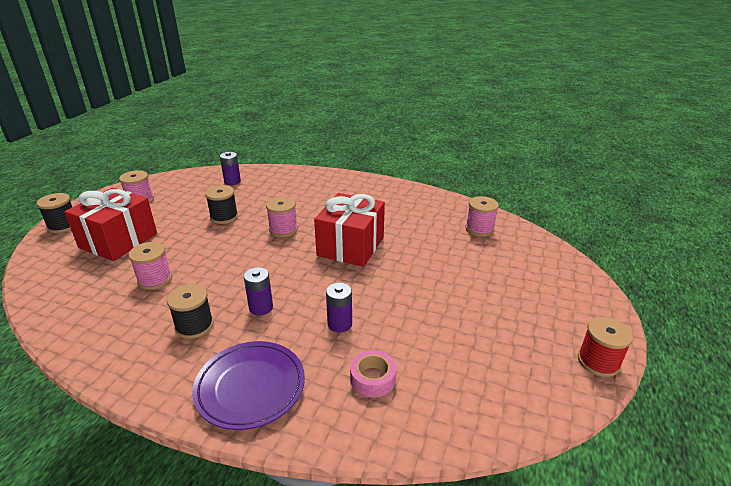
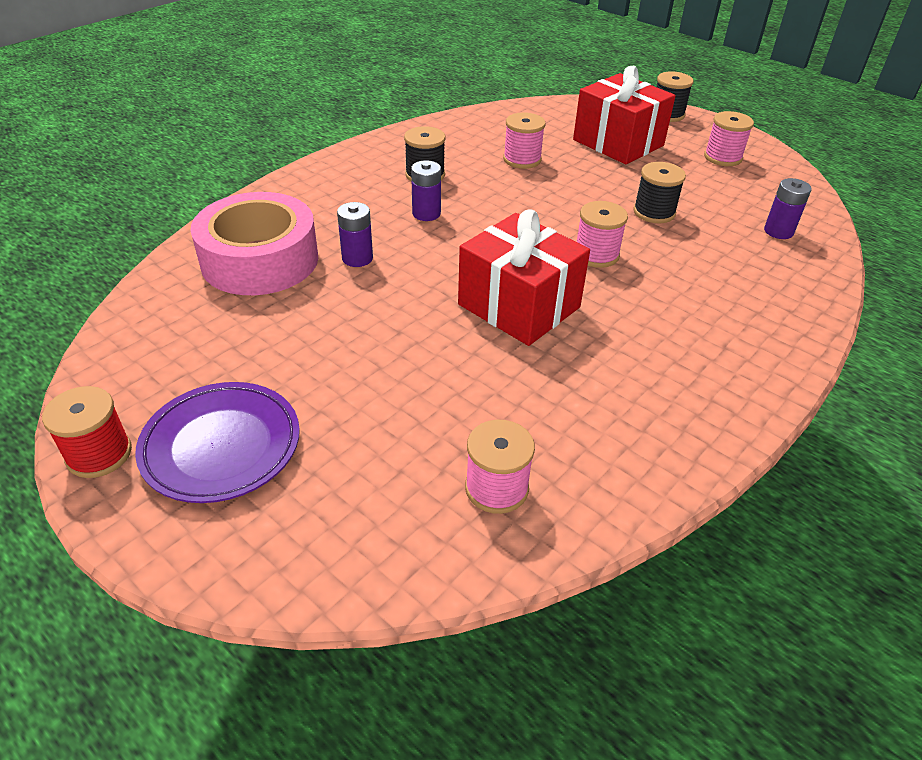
camera: 110 degrees right, 10 degrees up
purple plate [192,341,305,430] -> purple plate moved to [135,382,300,503]
pink tape [350,350,396,398] -> pink tape [190,192,318,295], size x2.26

